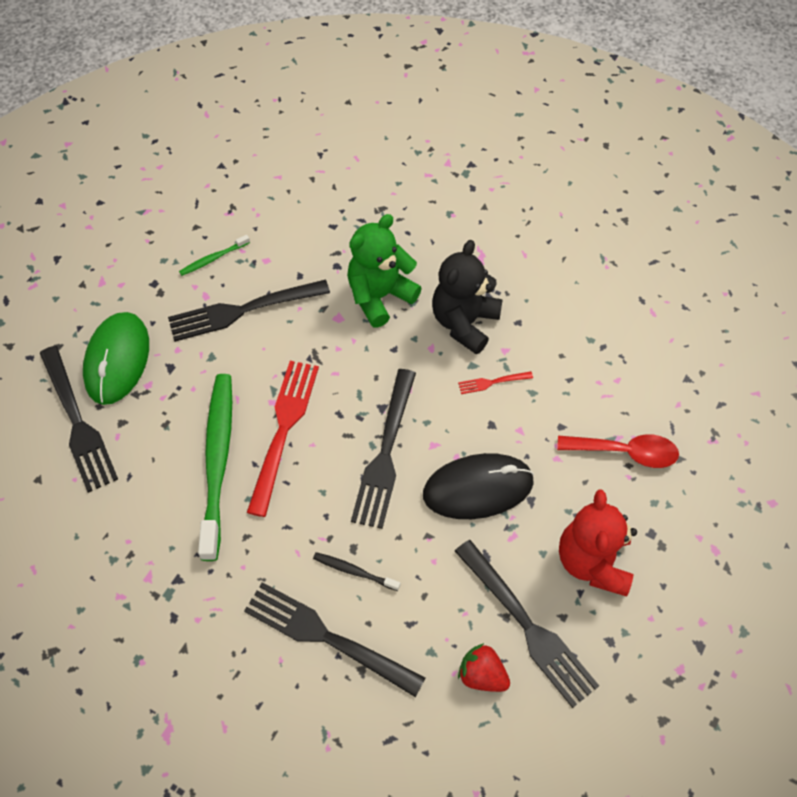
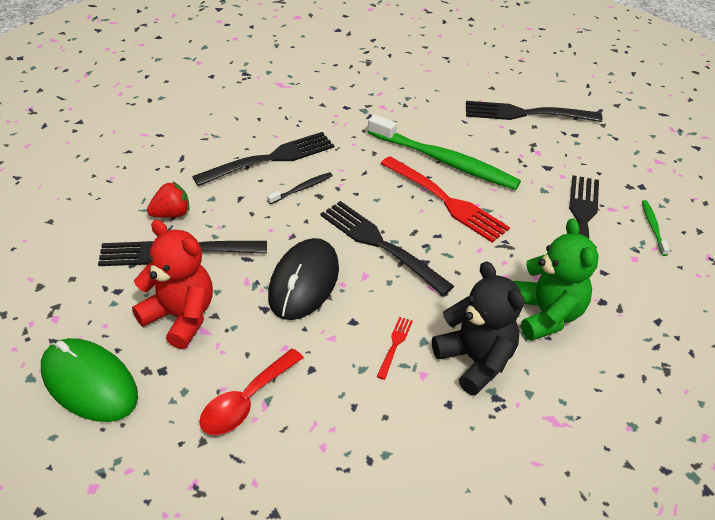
camera: 120 degrees right, 15 degrees down
green mouse [83,312,149,405] -> green mouse moved to [41,338,138,422]

